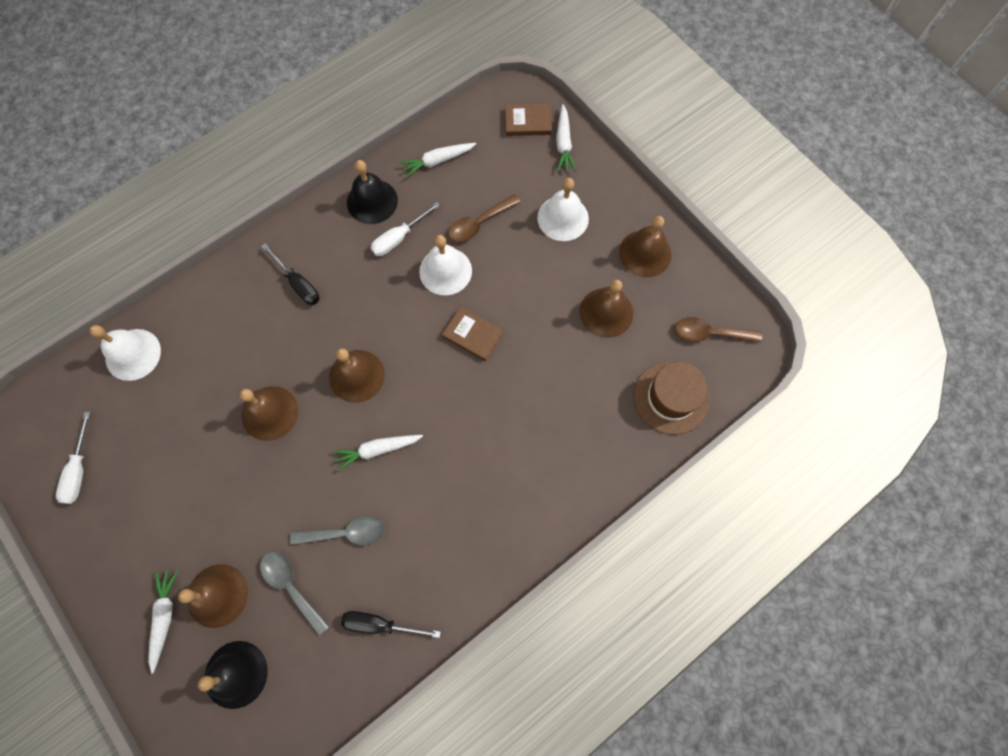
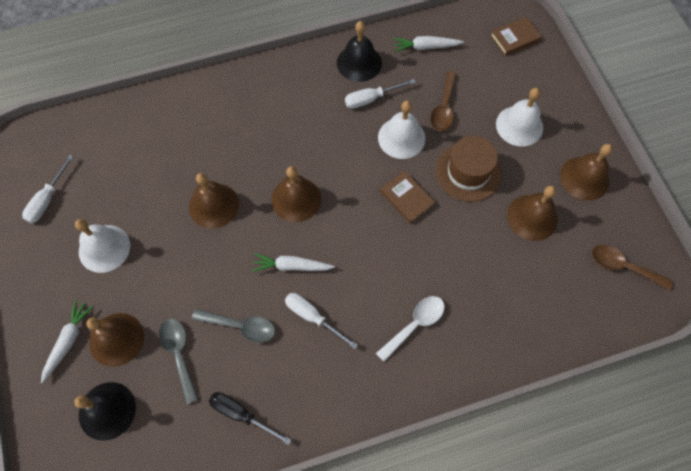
camera: 20 degrees right, 5 degrees down
white bell [90,325,161,381] -> white bell moved to [75,219,130,273]
black screwdriver [261,244,320,305] -> none
brown spoon [449,194,520,242] -> brown spoon turned 60 degrees counterclockwise [430,71,457,131]
brown book [505,104,552,136] -> brown book turned 45 degrees counterclockwise [490,17,542,56]
white carrot [556,104,576,172] -> none
brown hat [634,362,710,435] -> brown hat moved to [435,136,502,202]
none -> white screwdriver [285,293,358,349]
none -> white spoon [376,296,445,362]

